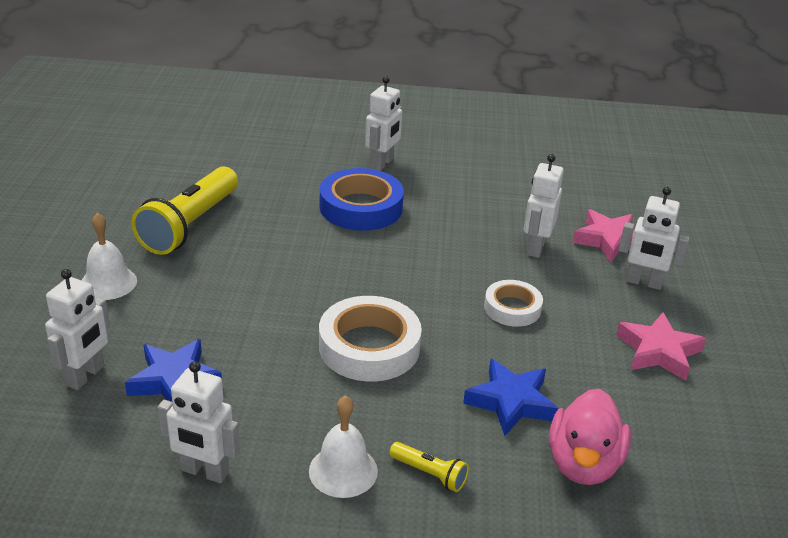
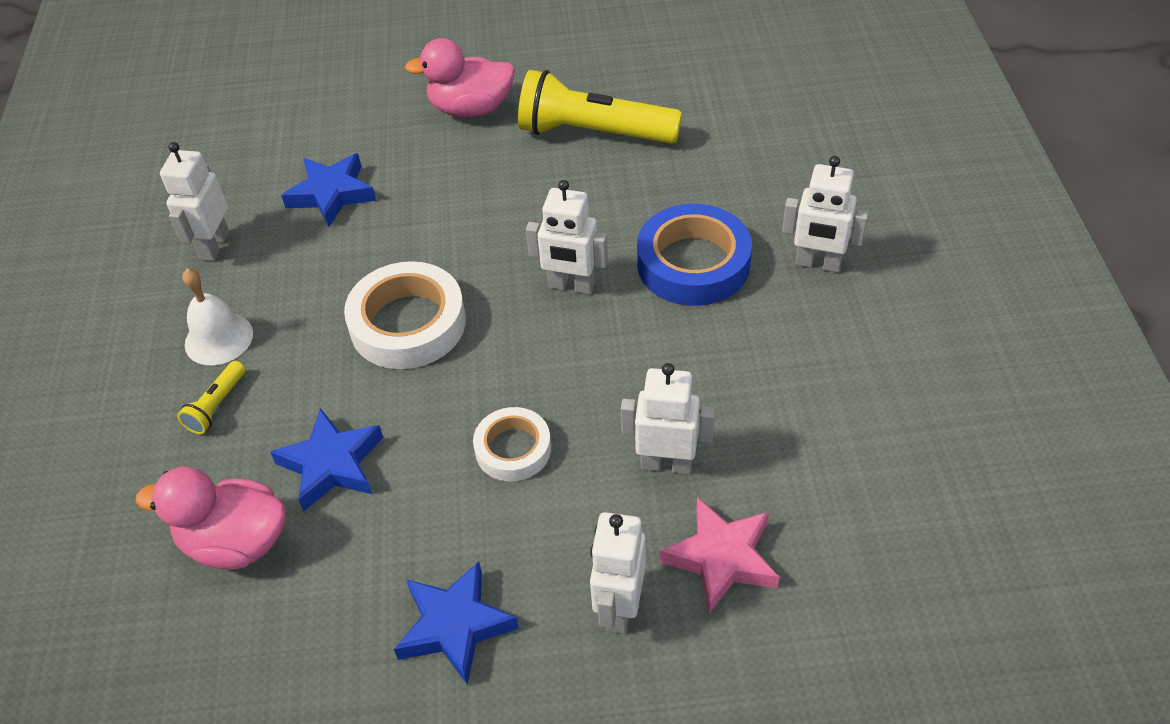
camera: 85 degrees right, 15 degrees up
white robot [45,269,110,390] -> white robot moved to [526,180,608,294]
white bell [81,213,137,300] -> pink duck [405,38,515,117]
pink star [616,312,706,381] -> blue star [394,561,519,685]

